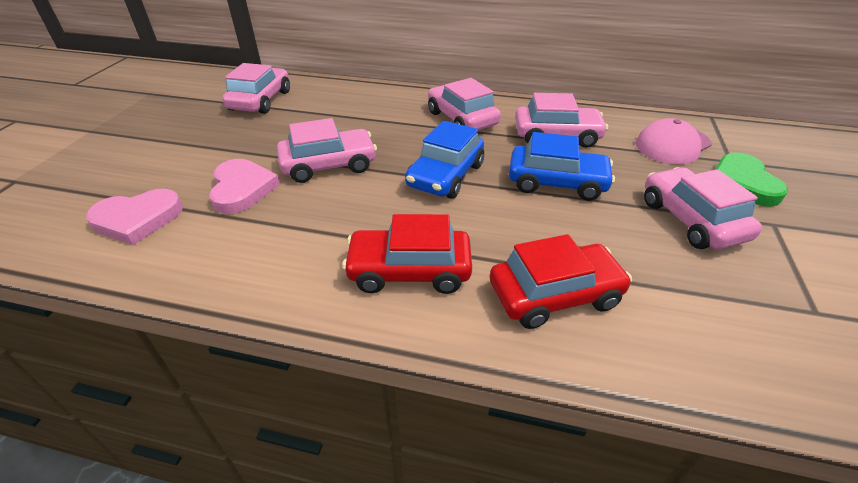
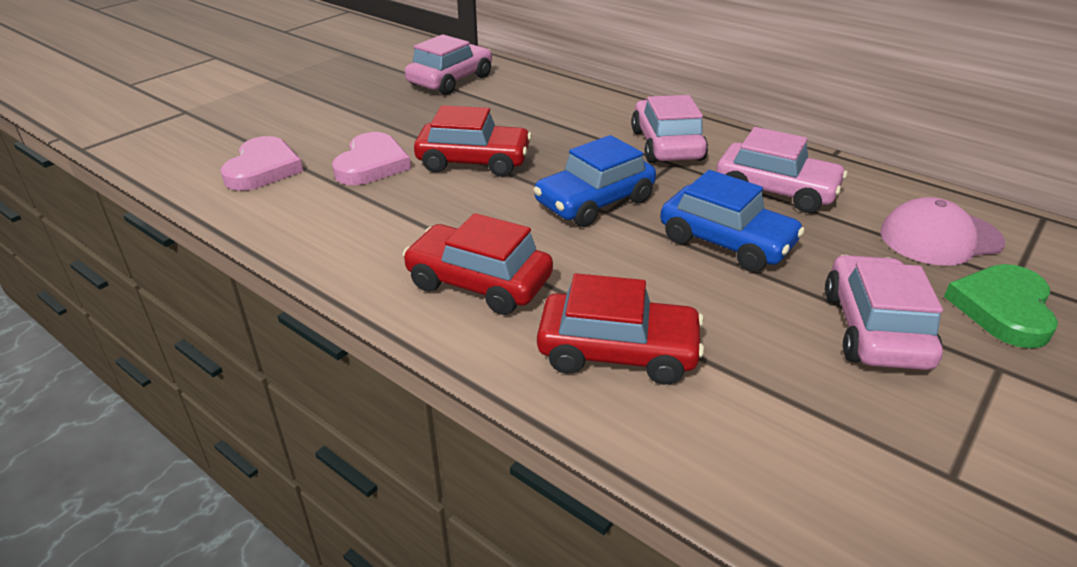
camera: 25 degrees right, 5 degrees down
pink heart [86,189,183,245] -> pink heart turned 90 degrees counterclockwise [220,136,303,191]
pink car [277,118,377,183] -> red car [414,105,532,177]

